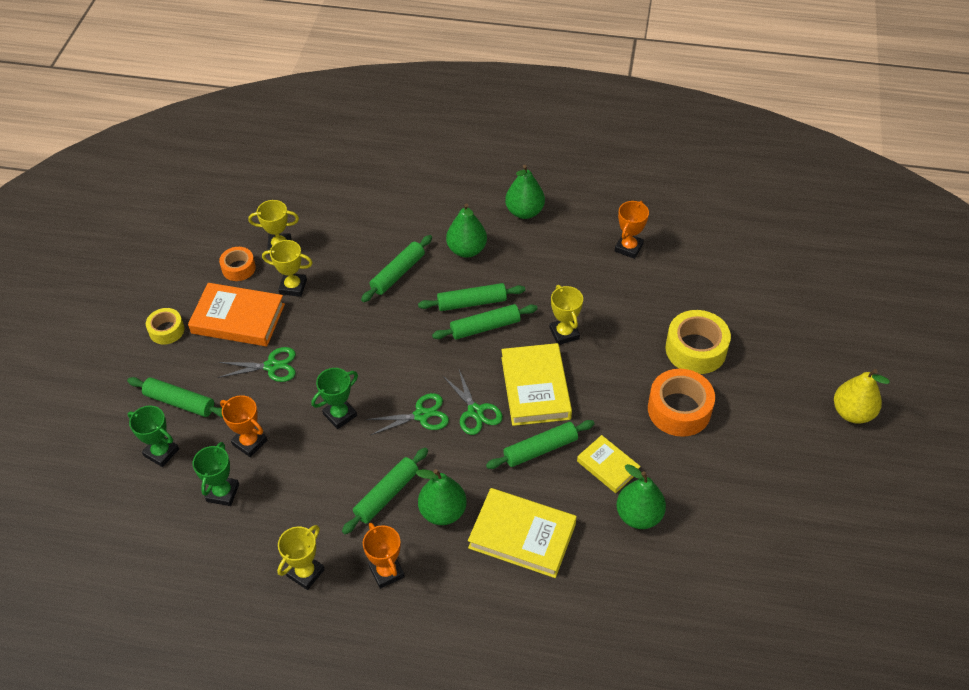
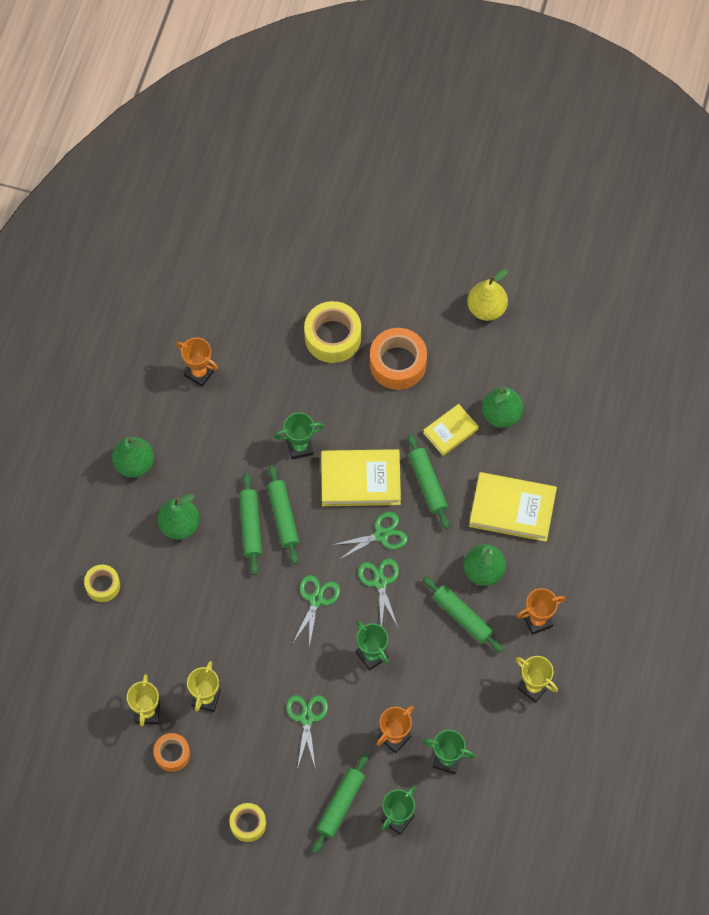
camera: 85 degrees left, 15 degrees up
orange book [188,283,285,346] -> none
green rolling pin [361,235,432,302] -> none
yellow book [468,488,577,578] -> yellow book turned 75 degrees clockwise [469,472,557,542]
yellow trophy [549,285,583,345] -> green trophy [274,412,324,459]
yellow pear [834,369,890,424] -> yellow pear moved to [467,269,508,321]
none -> yellow tape [84,565,120,602]
none -> green scissors [292,575,340,648]

